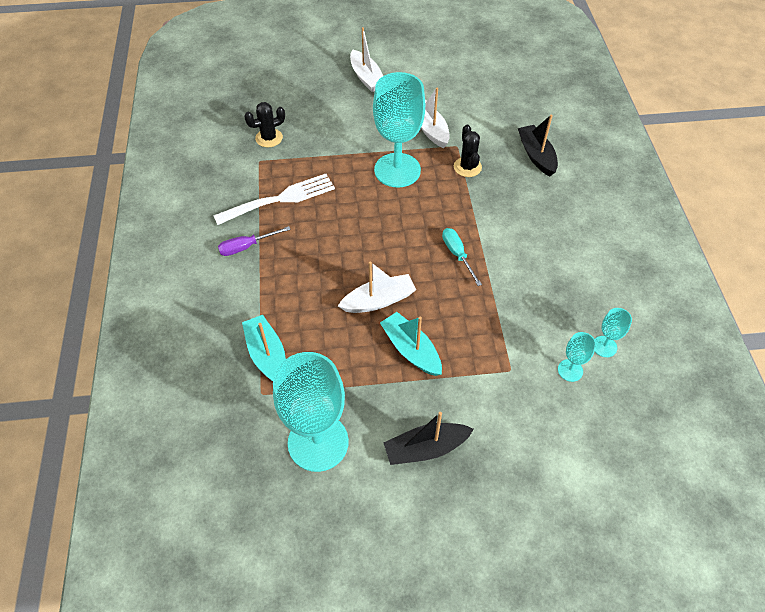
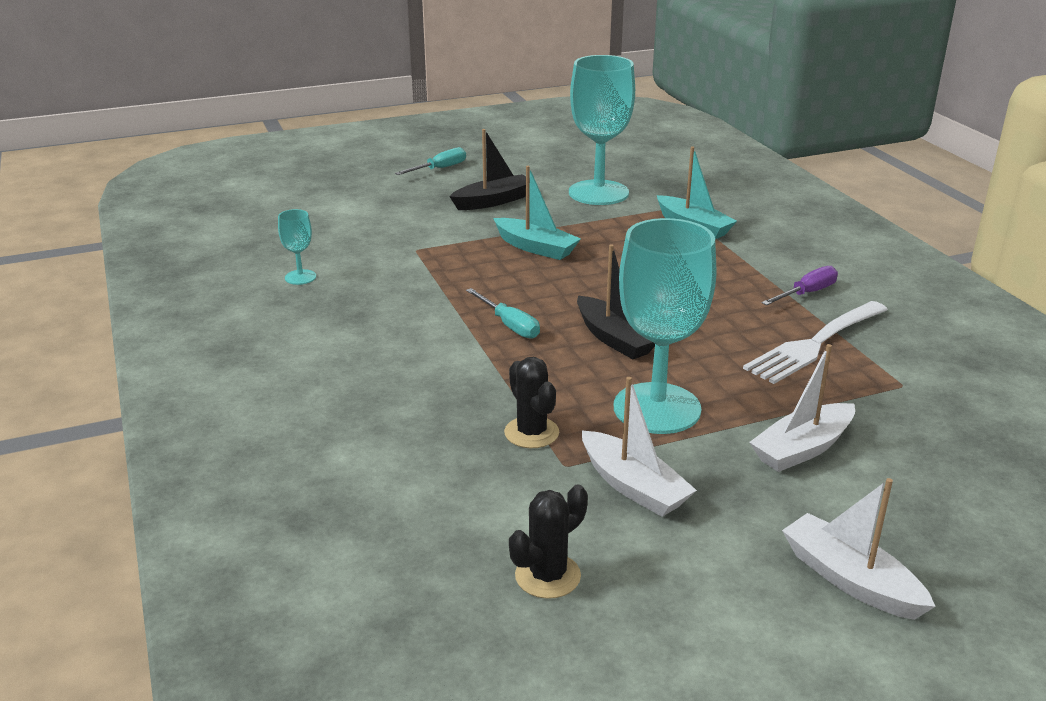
camera: 165 degrees right, 25 degrees down
black cactus [244,102,285,147] -> black cactus moved to [509,484,588,599]
white boat [338,261,416,313] -> white boat moved to [749,344,855,472]
black boat [518,115,558,176] -> black boat moved to [577,245,655,359]
turquoise goblet [558,332,596,382] -> none
none -> turquoise screwdriver [395,147,466,175]

